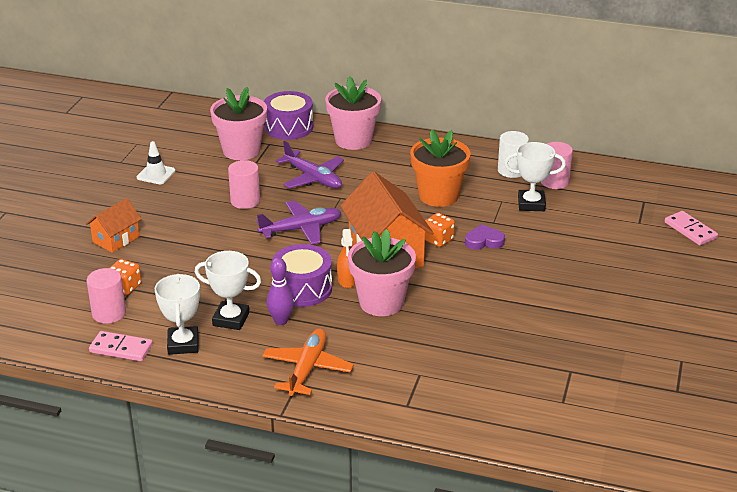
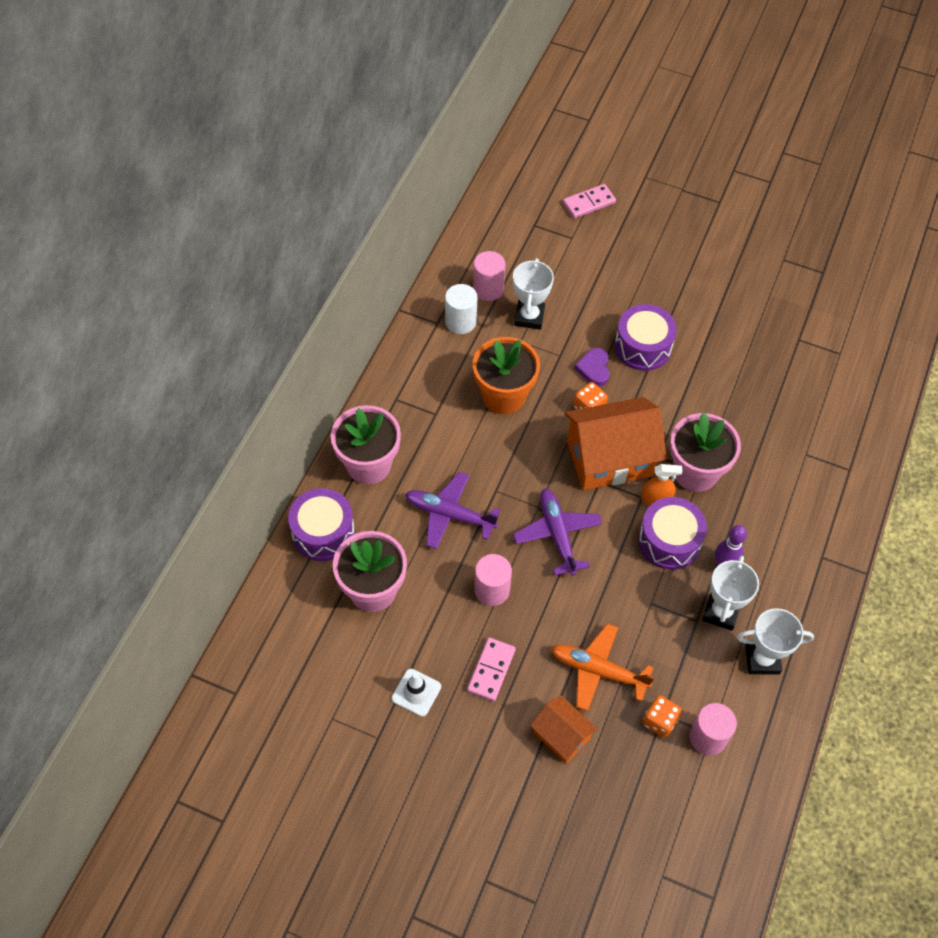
camera: 85 degrees left, 25 degrees up
pink domino [89,331,153,361] -> pink domino moved to [467,637,516,701]
orange plane [262,329,354,396] -> orange plane moved to [551,623,655,711]
purple plane [276,141,344,189] -> purple plane turned 120 degrees counterclockwise [405,472,500,549]
none -> purple drum [615,304,677,371]

